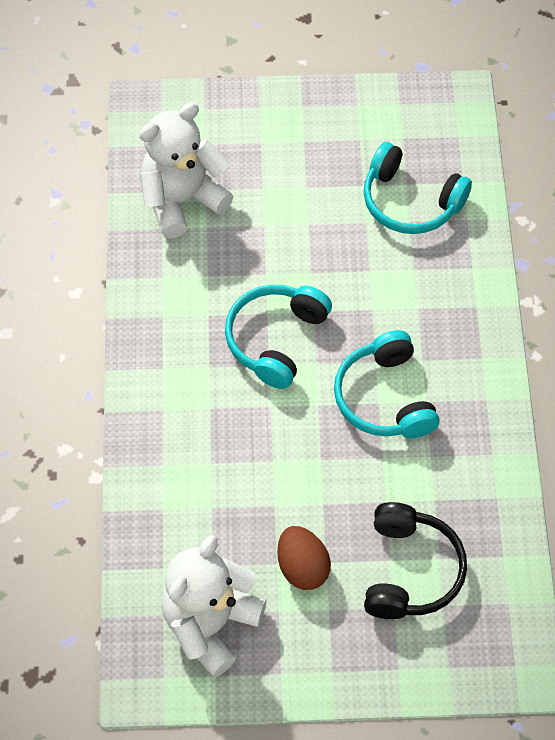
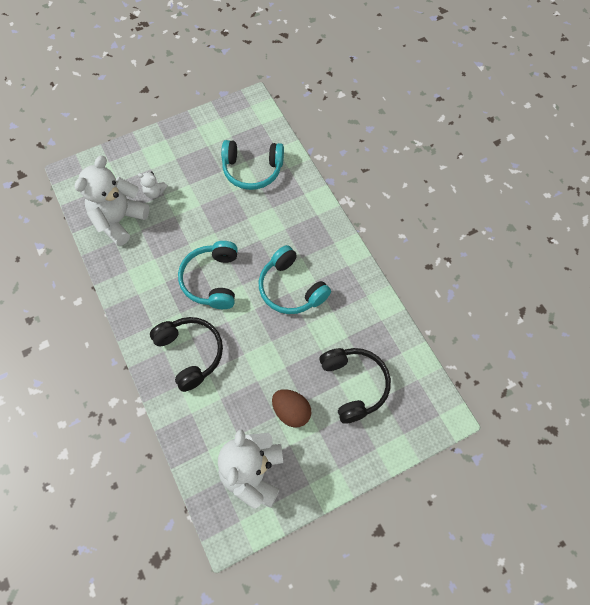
camera: 25 degrees left, 5 degrees up
none -> white teddy bear [138,171,167,199]
none -> black headphones [150,317,223,392]

